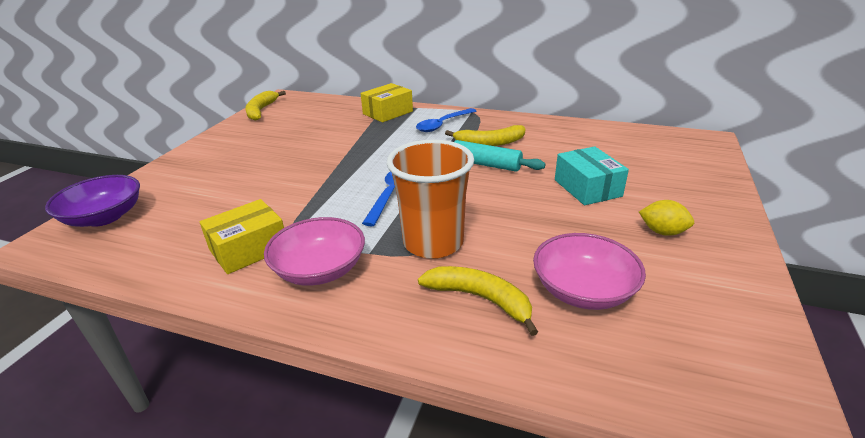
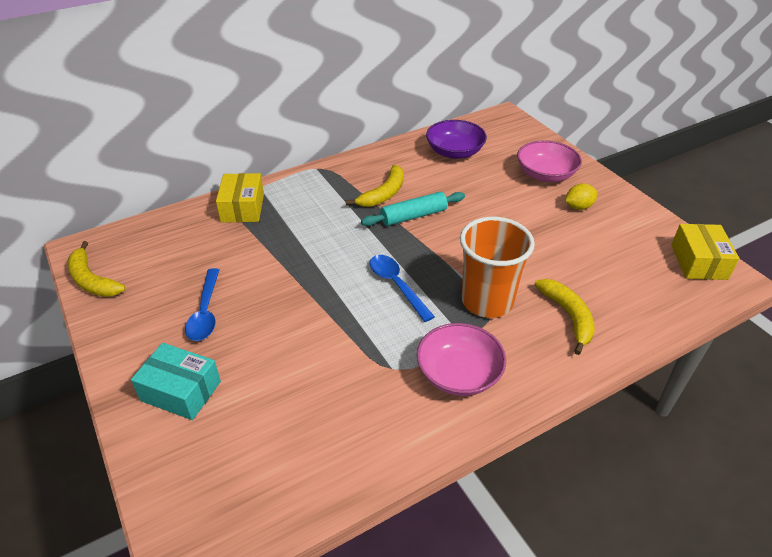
camera: 50 degrees left, 10 degrees up
purple bowl [45,175,140,227] -> purple bowl moved to [426,120,487,159]
yellow box [200,199,284,274] -> yellow box moved to [671,224,739,280]
blue spoon [416,108,476,132] -> blue spoon moved to [185,268,219,341]
yellow banana [418,266,538,336] -> yellow banana turned 90 degrees clockwise [534,279,595,355]
pink bowl [533,233,646,310] -> pink bowl moved to [517,140,582,182]
turquoise box [555,146,629,205] -> turquoise box moved to [131,343,221,420]

